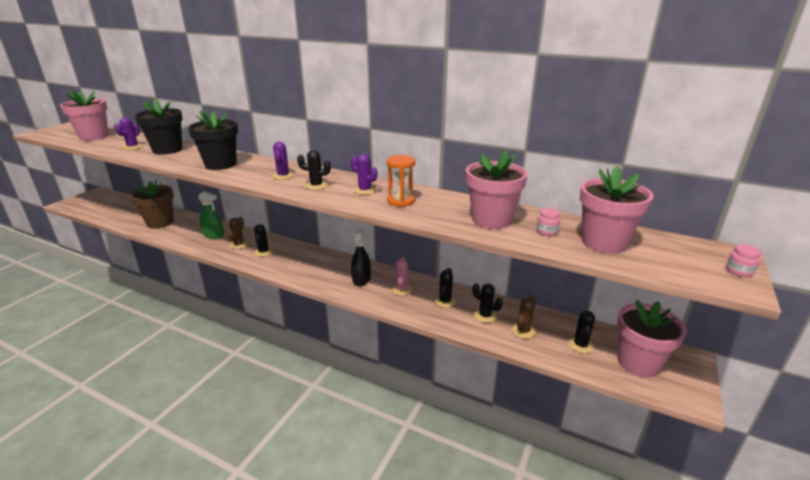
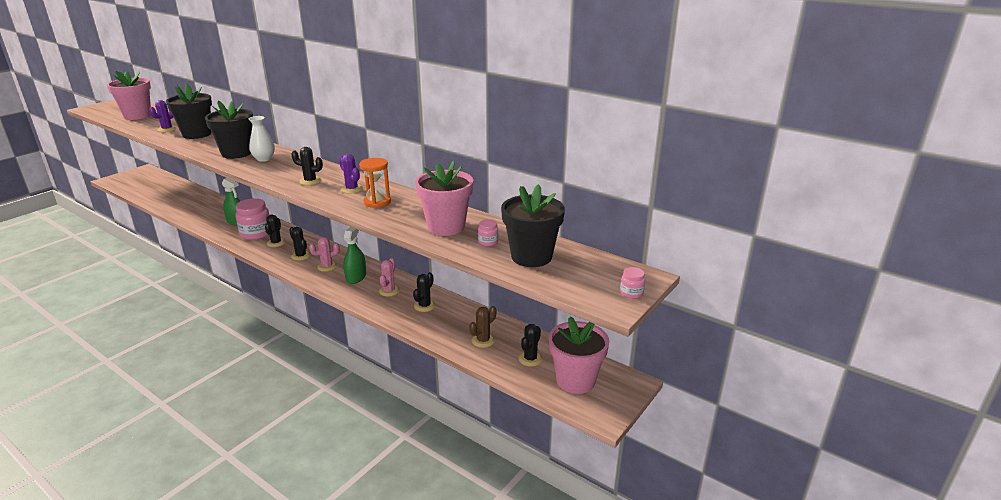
camera: 10 degrees right, 0 degrees up
brown flower pot [130,179,174,229] -> none
brown cactus [227,217,248,249] -> pink jar [235,198,269,240]
purple cactus [273,141,294,180] -> none
black spray bottle [351,227,371,286] -> green spray bottle [343,227,366,284]
black cactus [473,283,503,323] -> black cactus moved to [289,227,311,261]
pink flower pot [580,166,654,254] -> black flower pot [501,184,565,267]
none -> white vase [249,116,275,162]
none -> pink cactus [309,237,340,272]

